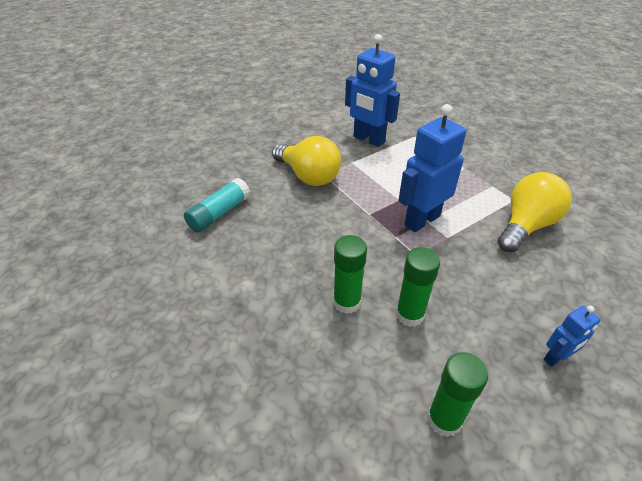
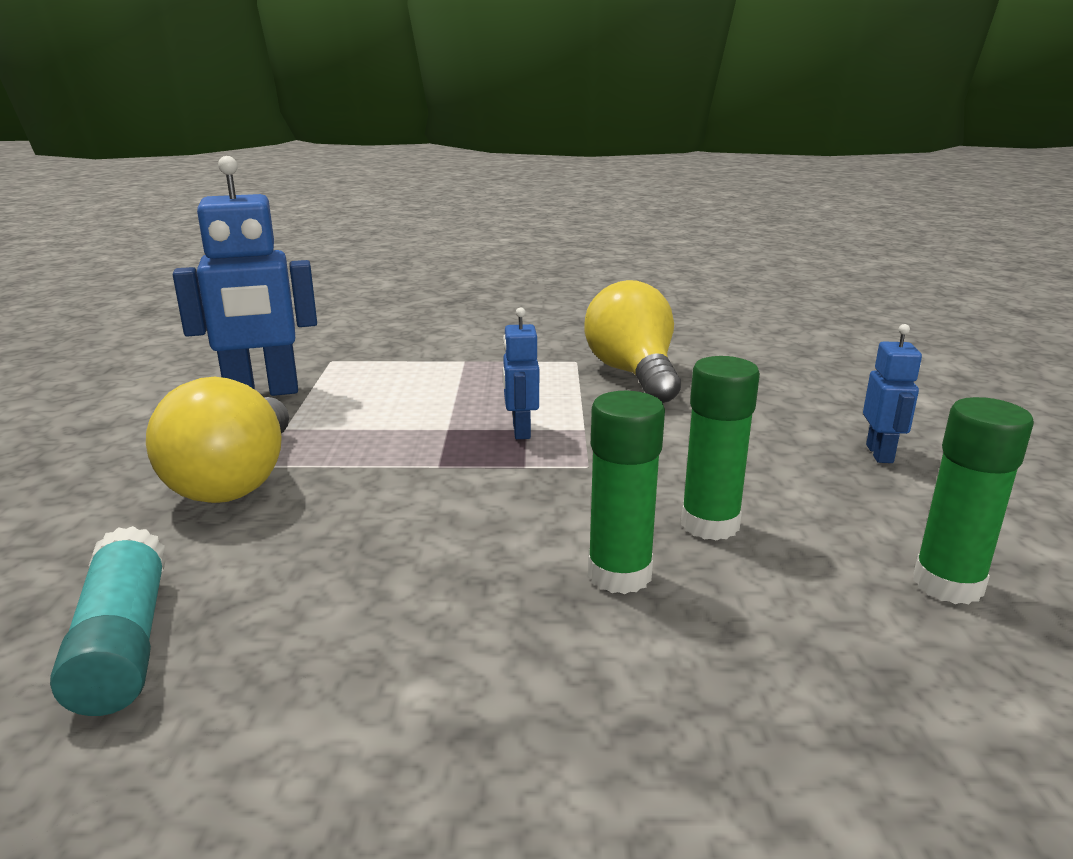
camera: 55 degrees left, 20 degrees down
yellow light bulb [272,136,341,186] -> yellow light bulb turned 105 degrees clockwise [146,377,289,503]
blue robot [398,104,466,232] -> blue robot [503,307,539,439], size x0.51

